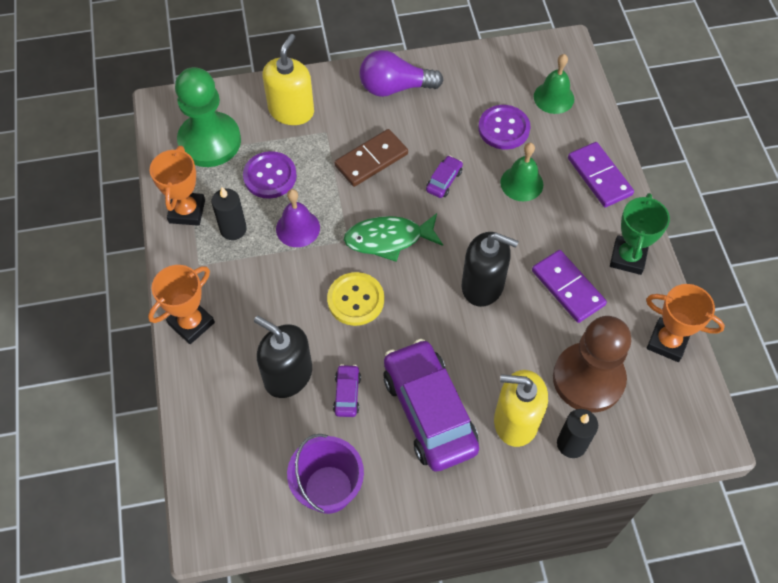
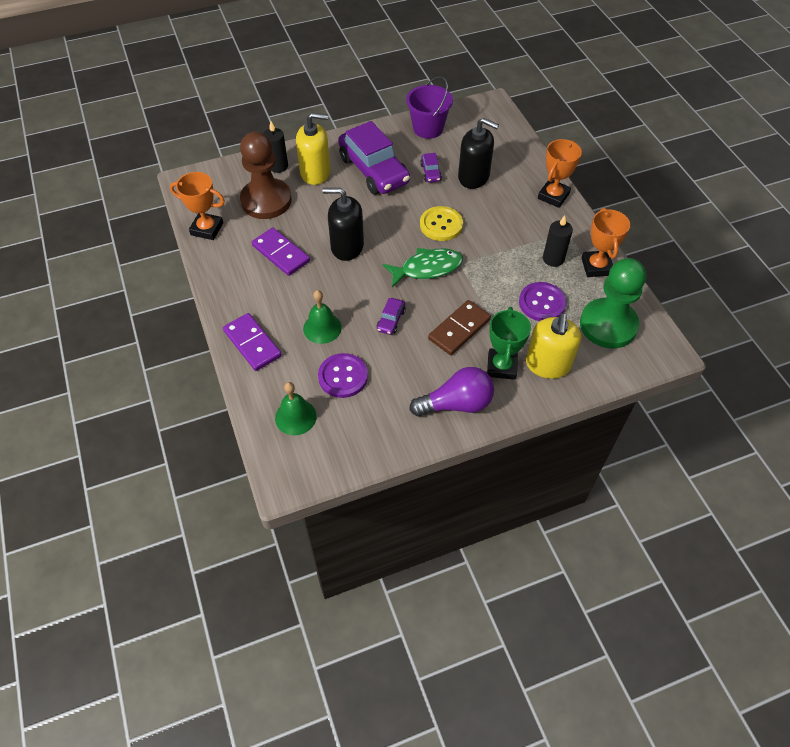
camera: 170 degrees right, 5 degrees down
purple bell [276,189,320,247] -> none
green trophy [610,193,670,275] -> green trophy moved to [487,307,531,380]

